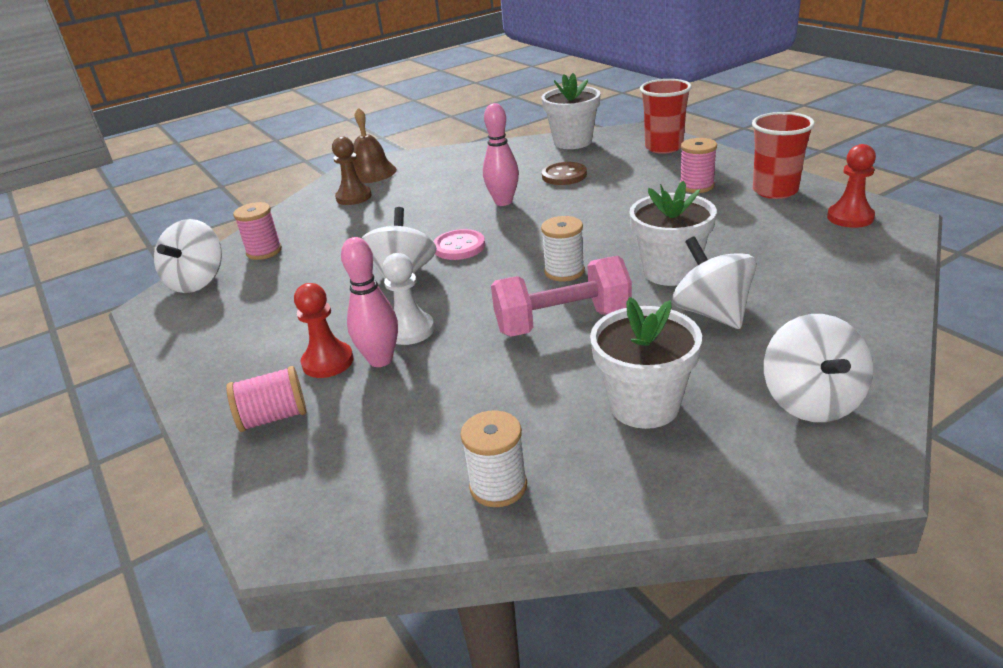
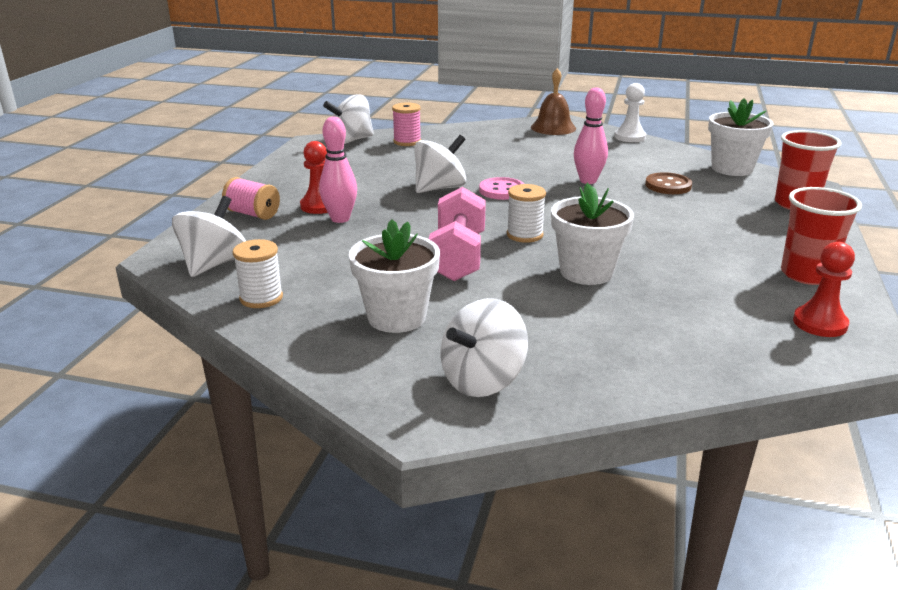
camera: 45 degrees right, 5 degrees down
brown pawn [332,136,372,205] -> none
white pawn [382,253,434,345] -> white pawn moved to [615,83,646,142]
pink dumbbell [491,256,632,337] -> pink dumbbell turned 60 degrees clockwise [429,187,486,281]
white spinning top [672,236,757,329] -> white spinning top moved to [172,196,246,277]
pink spool [680,138,717,193] -> none

